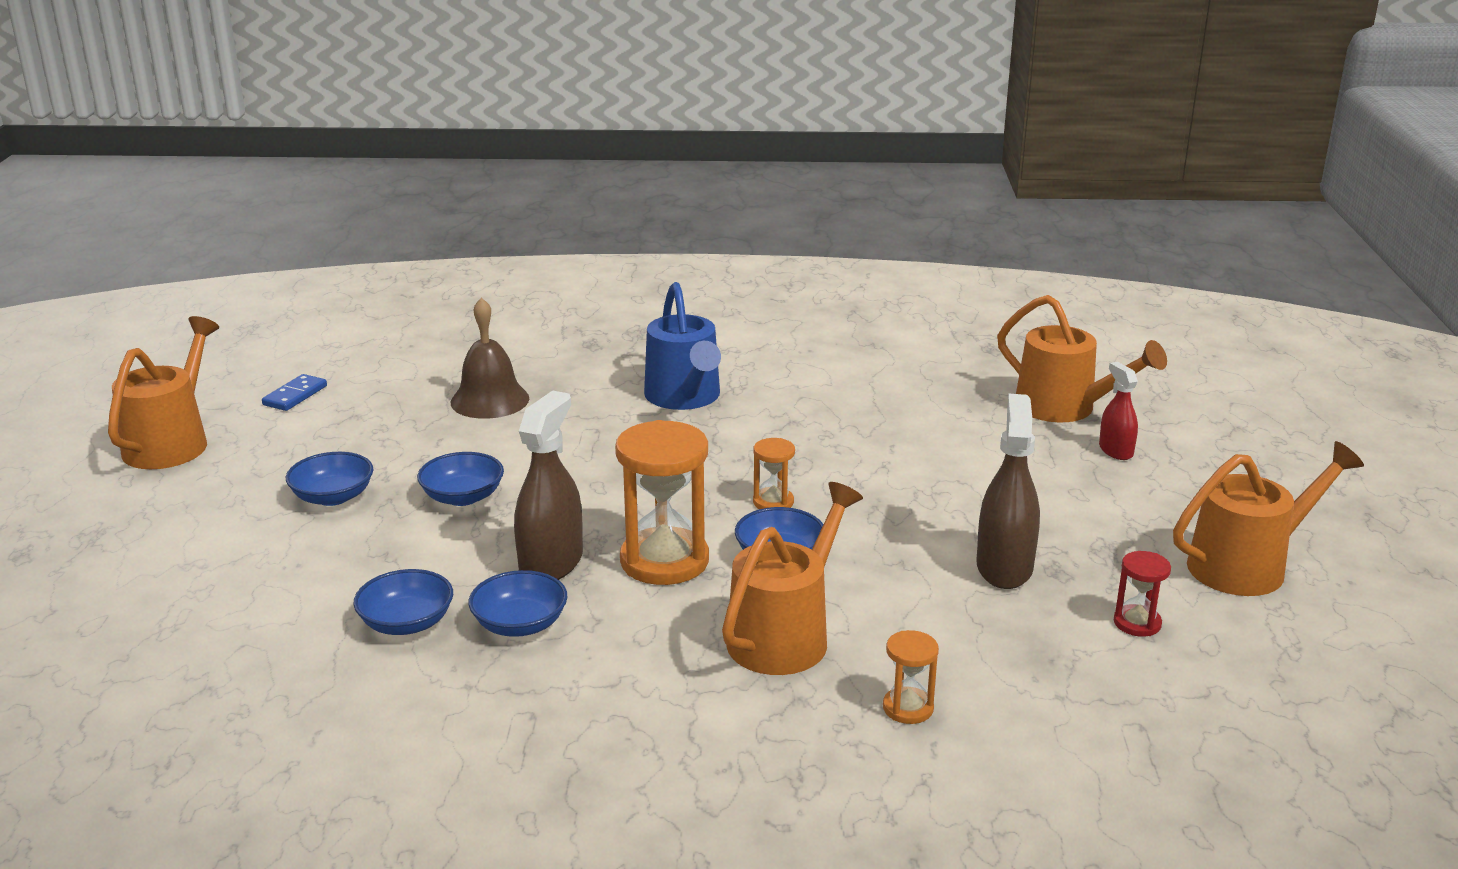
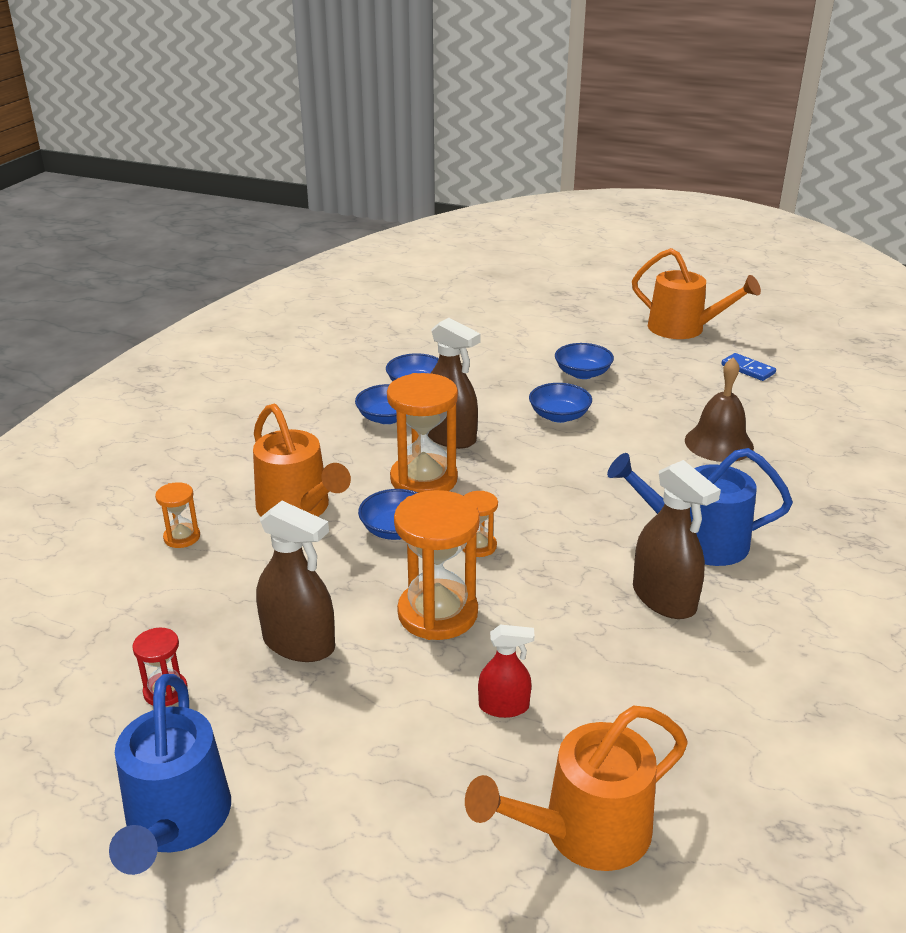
camera: 110 degrees right, 5 degrees up
red spray bottle [1099,362,1138,460] -> red spray bottle moved to [478,625,534,718]
orange watering can [1173,441,1364,596] -> blue watering can [109,674,231,875]
none -> orange hourglass [394,490,480,640]
none -> brown spray bottle [633,460,721,619]

